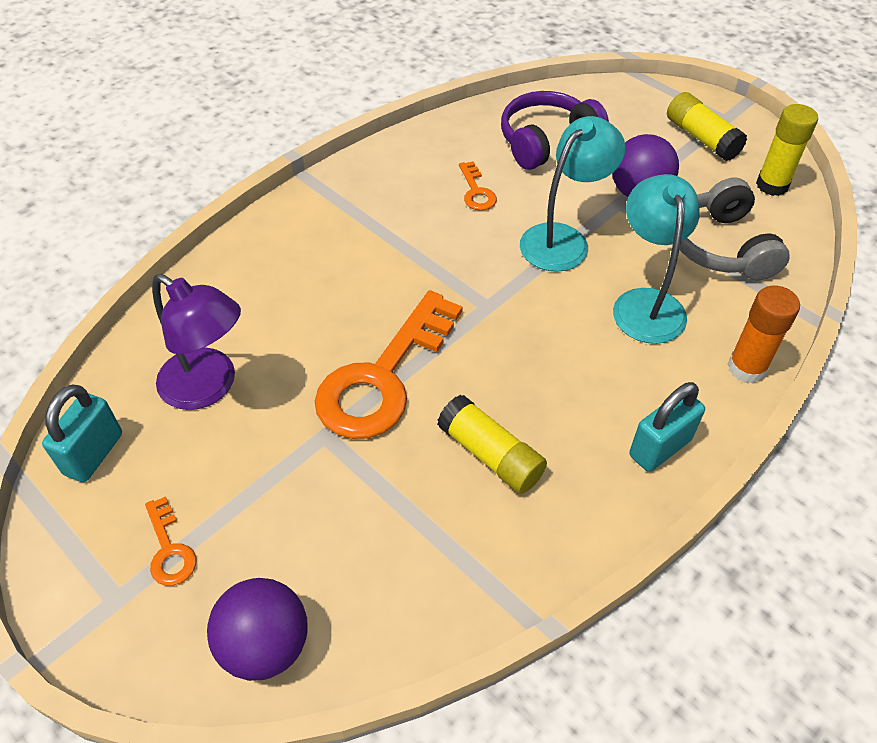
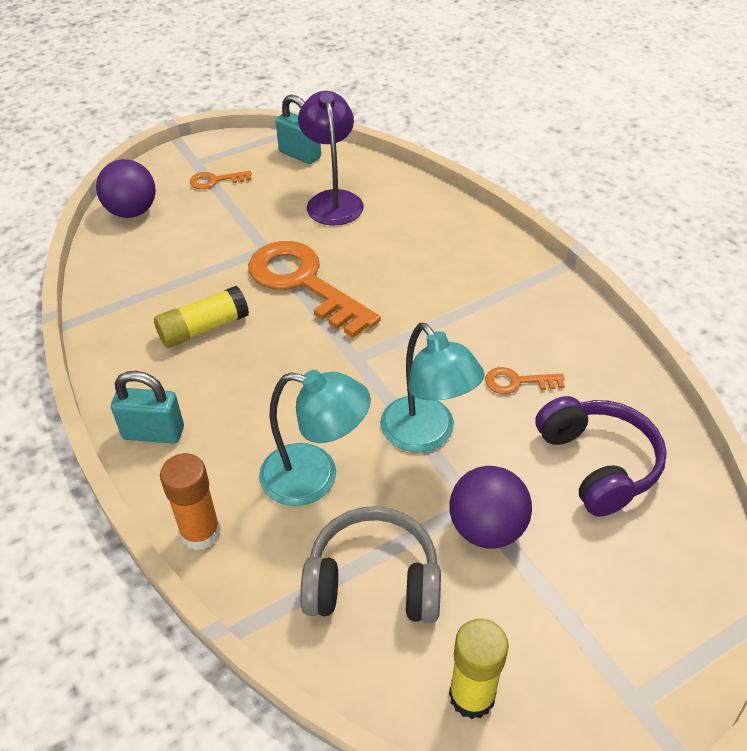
camera: 105 degrees right, 5 degrees down
purple lamp [152,274,241,410] -> purple lamp turned 120 degrees clockwise [298,91,364,226]
turquoise padlock [629,382,705,472] -> turquoise padlock turned 60 degrees counterclockwise [111,371,184,443]
yellow glue stick [667,92,747,161] -> none

